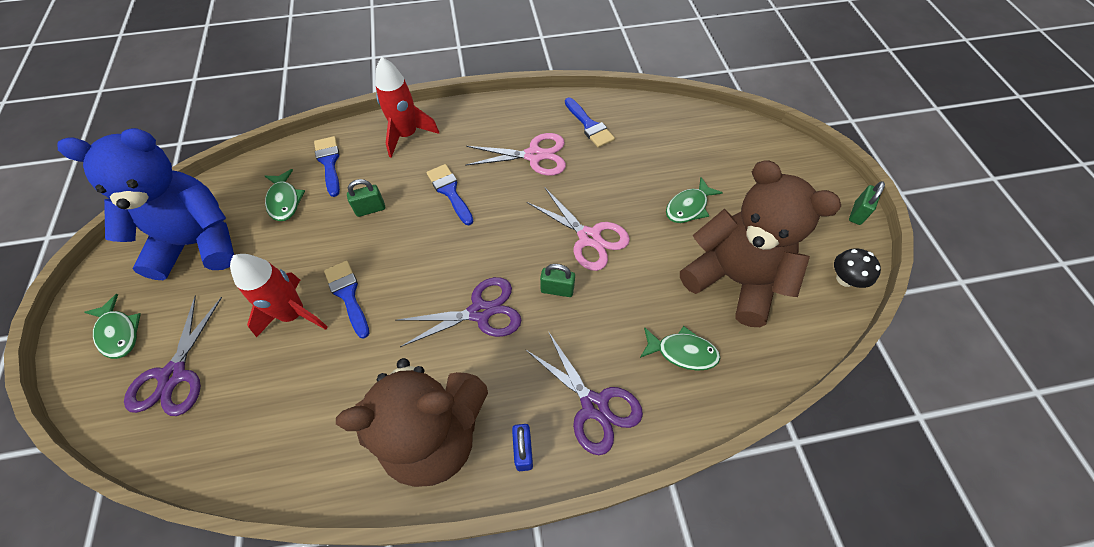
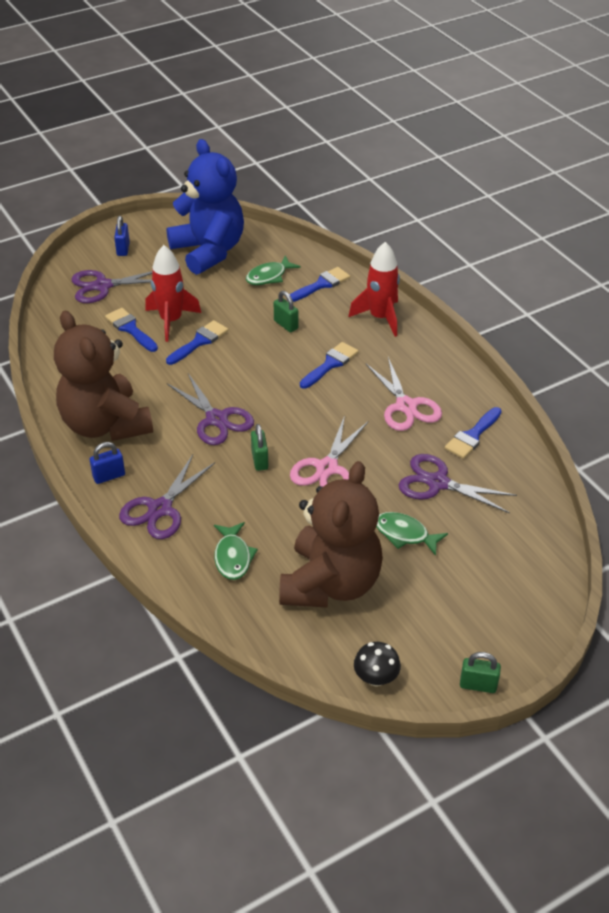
camera: 70 degrees right, 15 degrees down
green fish [84,294,141,359] -> blue padlock [114,216,130,256]
none -> blue brush [105,308,158,352]
none -> purple scissors [399,454,517,514]

